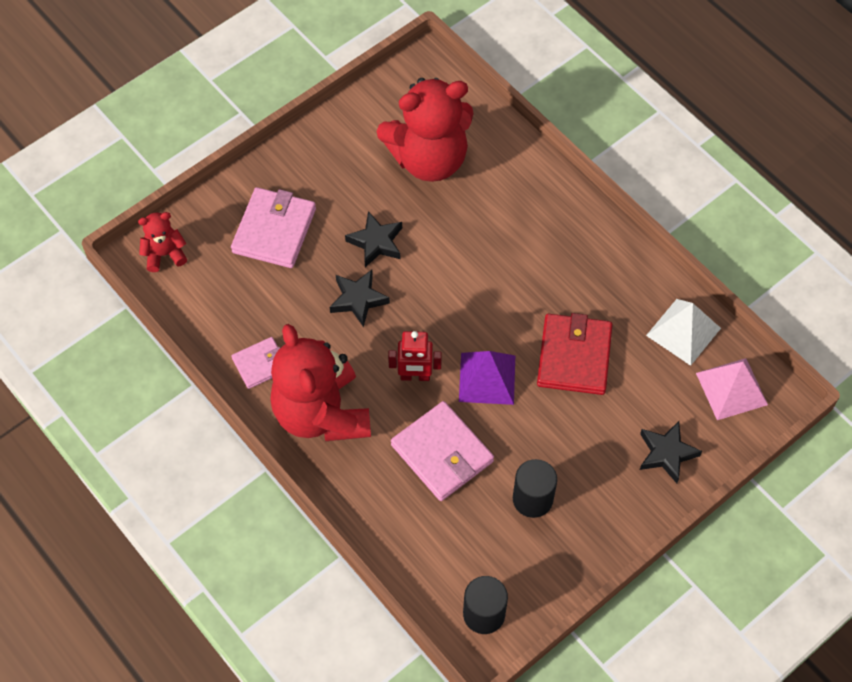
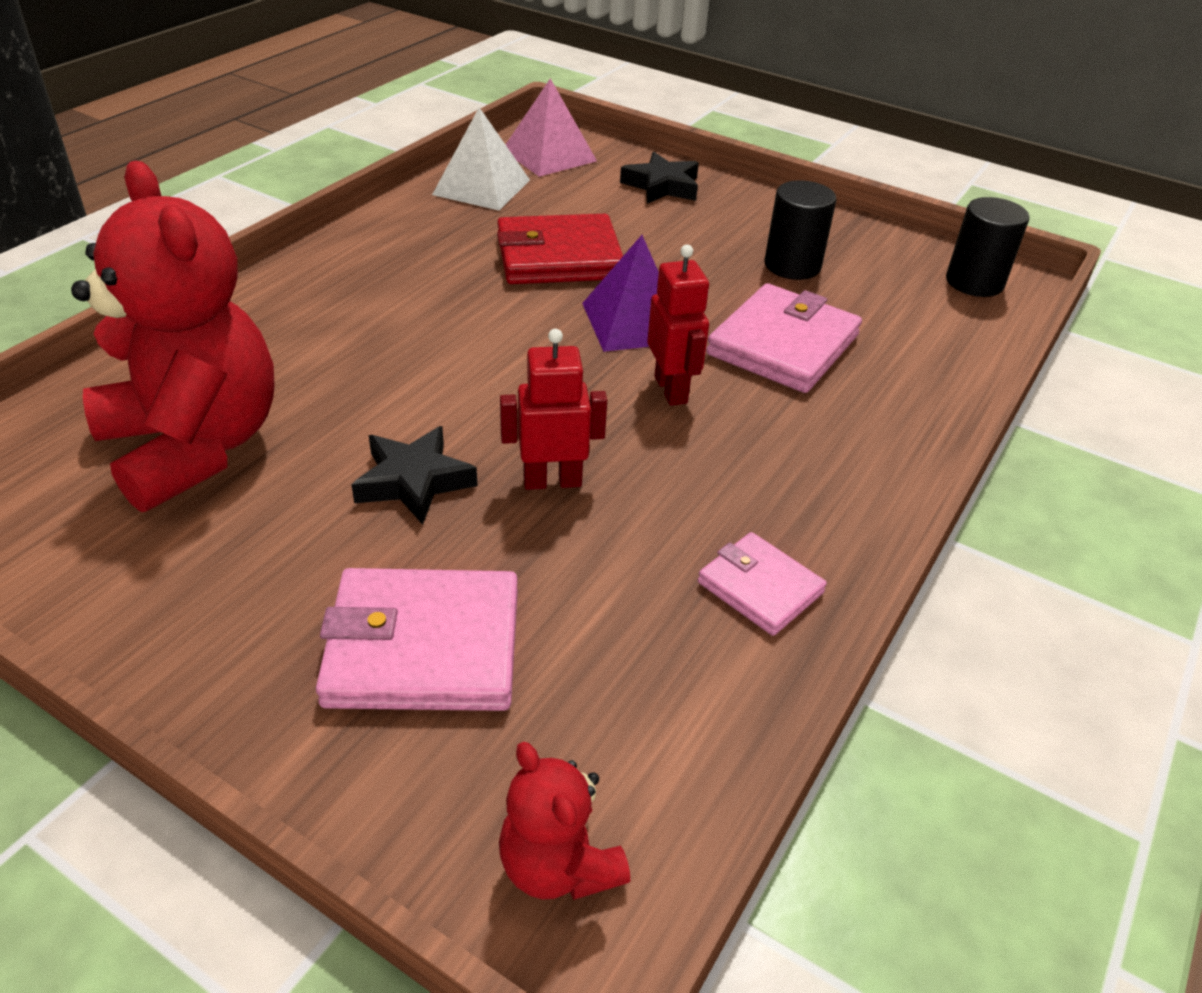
camera: 110 degrees left, 20 degrees down
red teddy bear [270,324,371,441] -> none
black star [330,270,390,327] -> red robot [500,329,607,490]

